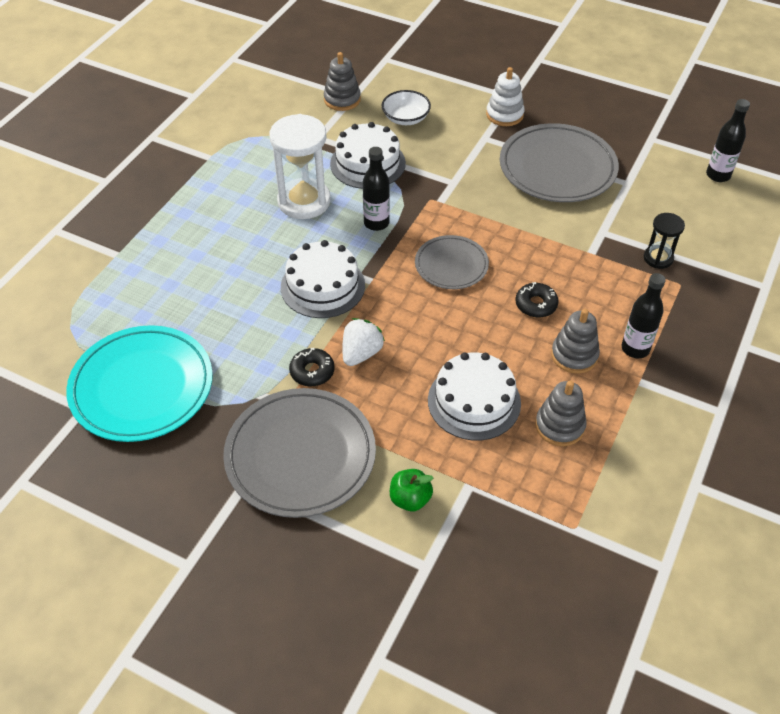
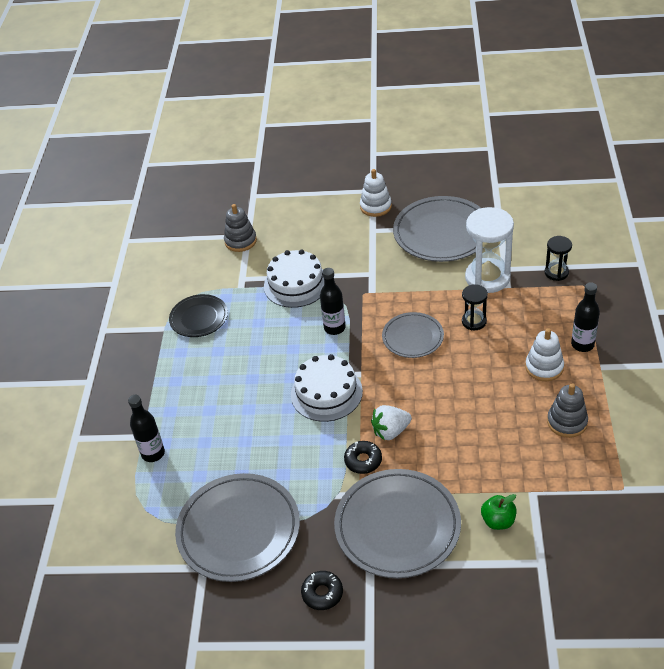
camera: 20 degrees left, 5 degrees down
turquoise plate [66,325,213,442] -> grey plate [175,473,300,582]
white hourglass [269,114,331,219] -> white hourglass moved to [465,207,514,293]
white strawberry [342,318,385,366] -> white strawberry turned 120 degrees counterclockwise [371,405,412,440]
white bowl [381,90,431,125] -> none
white cake [428,352,521,441] -> none
black donut [515,282,559,318] -> black donut moved to [301,571,343,610]
grey stacking toy [551,309,600,374] -> white stacking toy [525,328,564,381]
black bottle [706,99,750,182] -> black bottle moved to [128,395,165,462]
none -> black plate [169,294,228,337]
none -> black hourglass [462,284,488,330]

